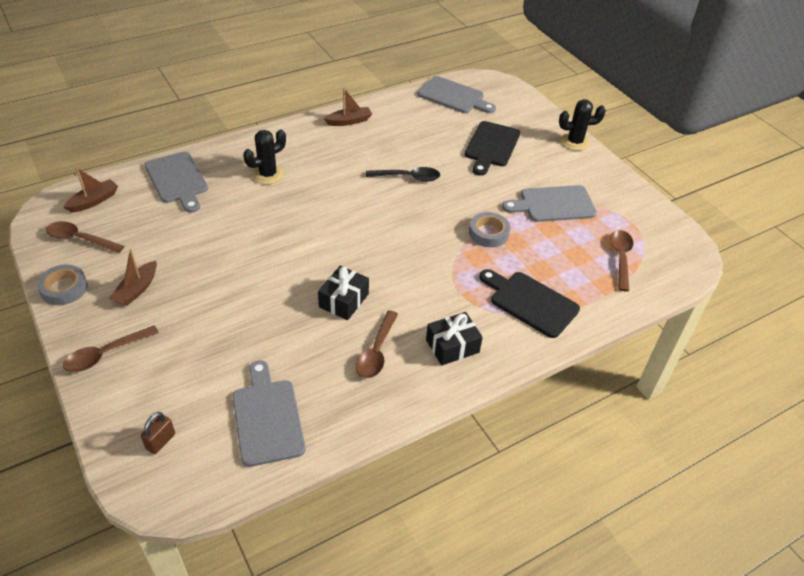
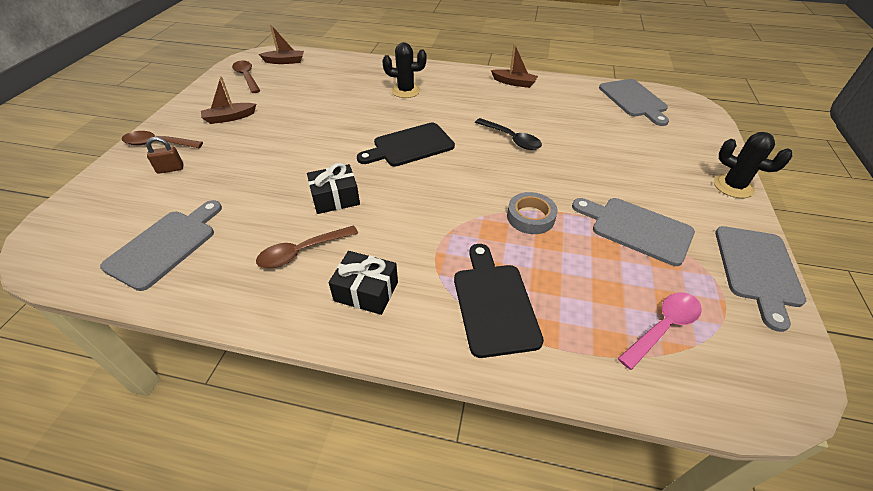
camera: 45 degrees right, 0 degrees up
grey tape [37,264,88,305] -> none
brown padlock [141,412,175,454] -> brown padlock moved to [146,137,184,174]
grey cutting board [145,152,208,213] -> grey cutting board moved to [715,226,806,332]
black cutting board [465,121,520,176] -> black cutting board moved to [357,123,455,167]
brown spoon [610,230,633,291] -> pink spoon [618,292,702,370]

